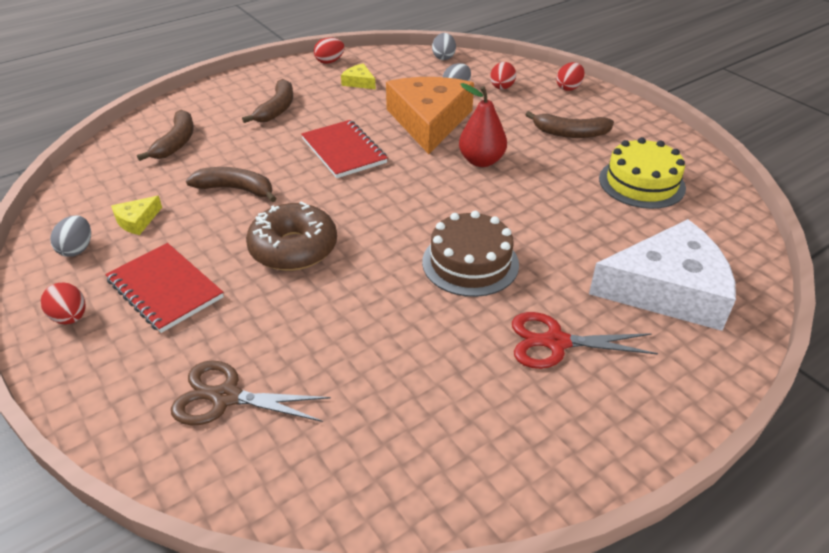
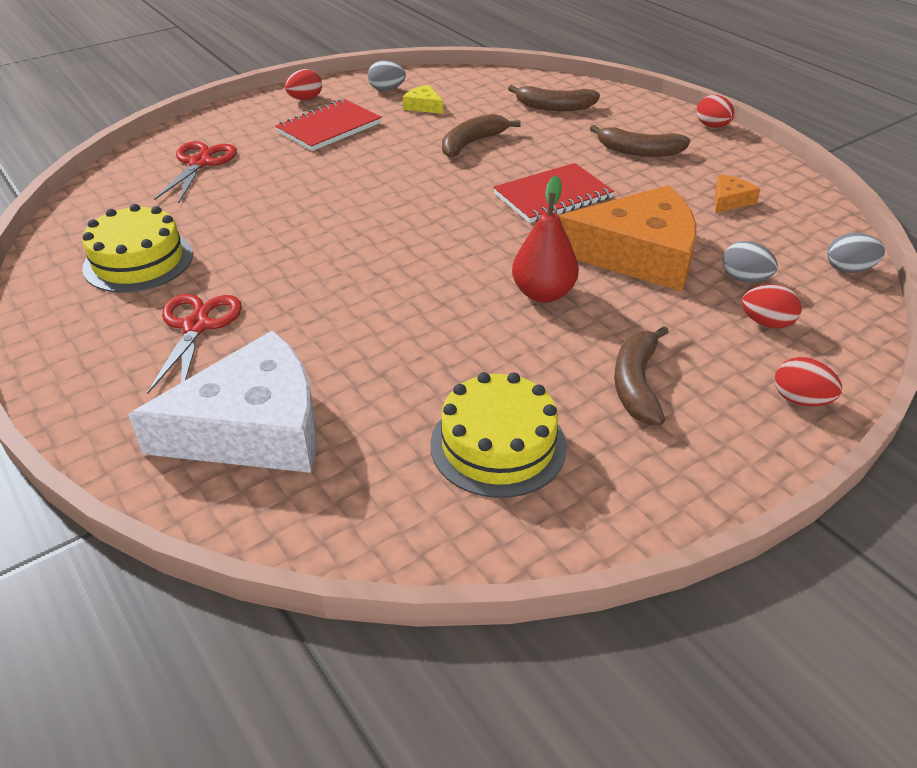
camera: 90 degrees right, 0 degrees up
brown scissors [171,361,331,425] -> red scissors [154,141,237,204]
brown banana [186,167,277,202] -> brown banana turned 150 degrees counterclockwise [442,114,521,157]
brown donut [246,201,337,271] -> none
red egg [314,37,345,64] -> red egg moved to [697,95,735,128]
yellow cheese [341,63,376,89] -> orange cheese [715,174,761,213]
brown cake [422,211,519,297] -> none
white cheese [589,219,736,331] -> white cheese turned 105 degrees counterclockwise [128,330,317,473]
none -> yellow cake [82,204,193,293]

